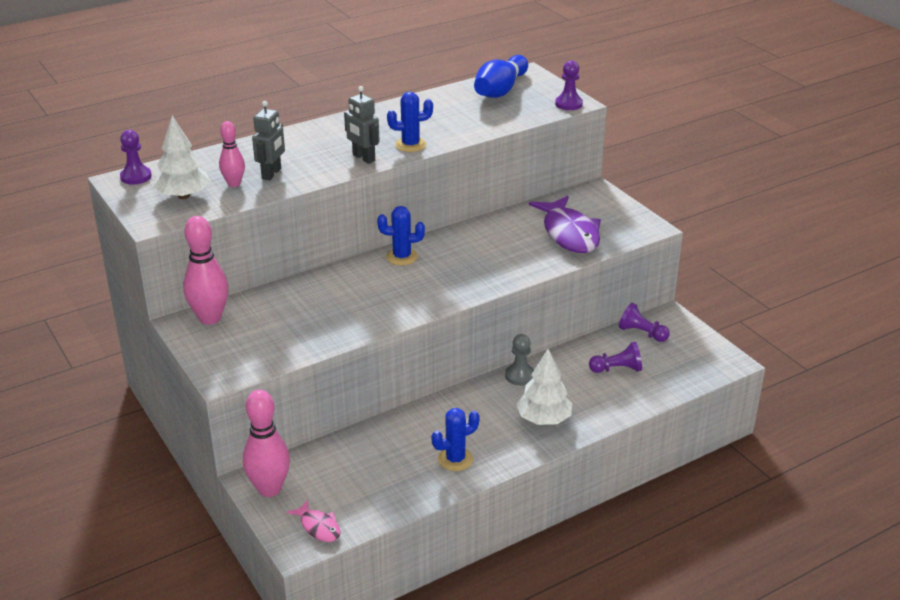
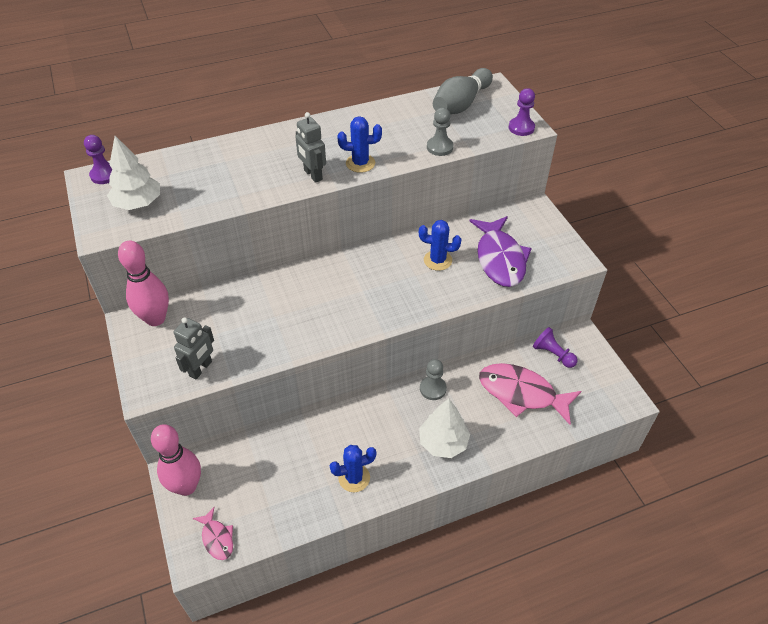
camera: 10 degrees right, 15 degrees up
pink bowling pin [219,121,245,187] -> none
grey robot [252,101,285,180] -> grey robot moved to [174,317,214,379]
blue cactus [377,206,425,266] -> blue cactus moved to [419,220,461,271]
blue bowling pin [474,55,528,98] -> grey bowling pin [433,68,493,114]
purple pawn [589,342,642,373] -> pink fish [479,363,581,425]
none -> grey pawn [427,108,454,156]

